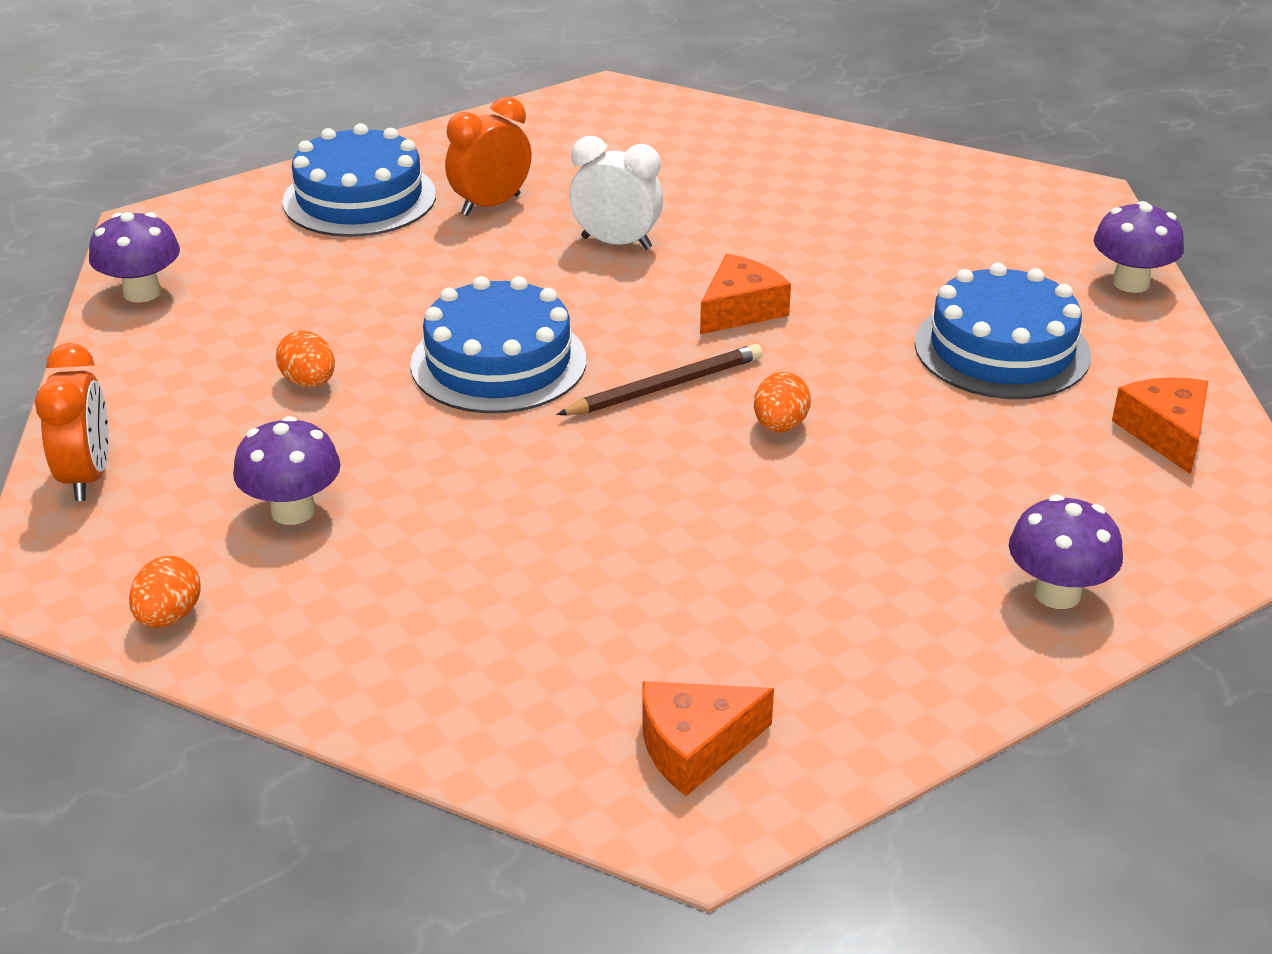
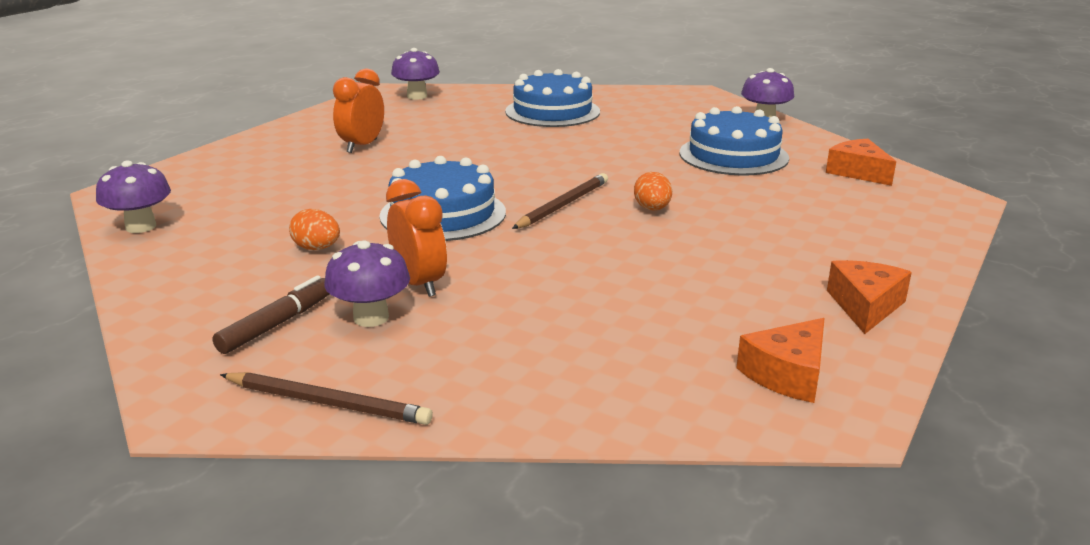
camera: 25 degrees left, 10 degrees down
orange clock [35,343,109,501] -> orange clock moved to [386,179,447,297]
orange egg [129,556,201,627] -> brown pencil [220,372,433,425]
blue cake [282,123,436,237] -> blue cake moved to [505,69,600,127]
white clock [569,136,663,249] -> none
orange cheese [700,254,791,335] -> orange cheese moved to [827,260,912,334]
purple mushroom [1009,495,1123,609] -> purple mushroom moved to [391,48,440,100]
none -> brown marker [212,276,330,354]

